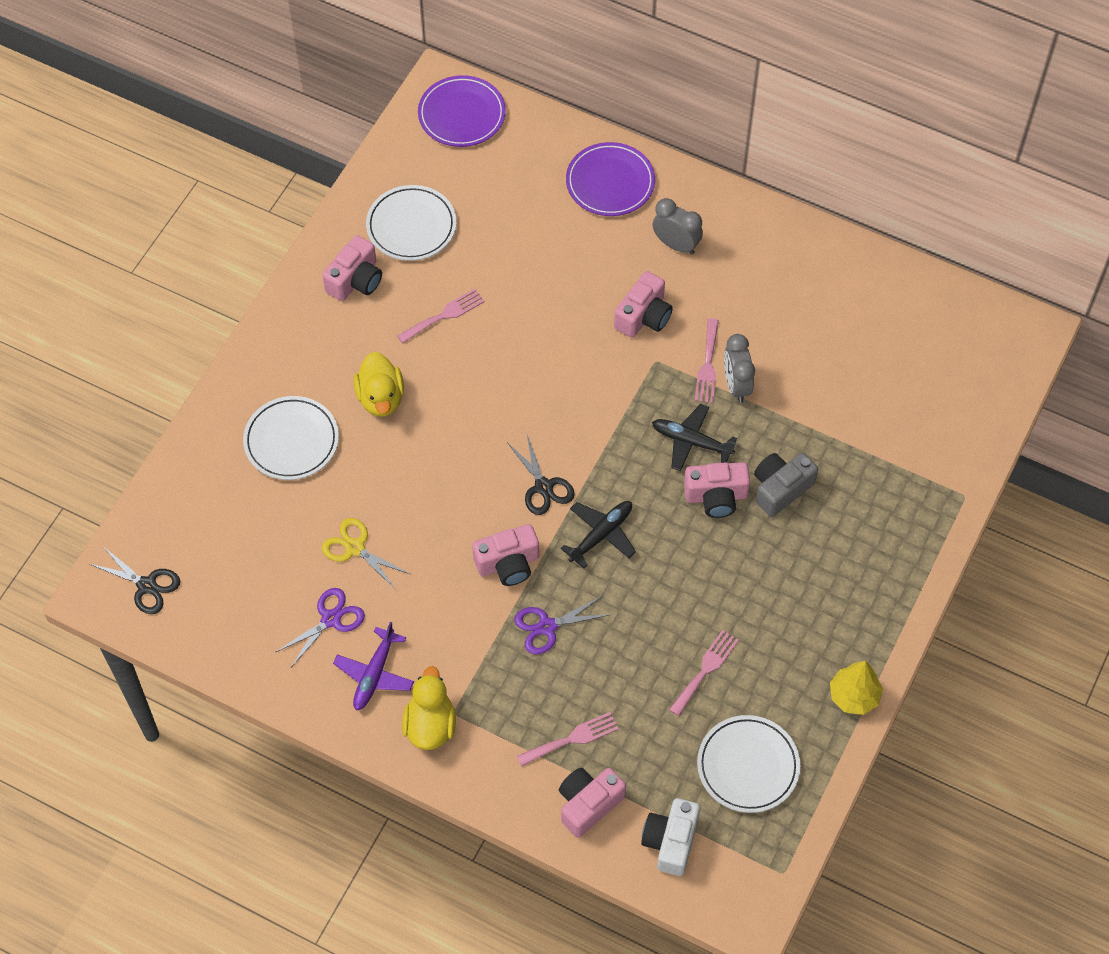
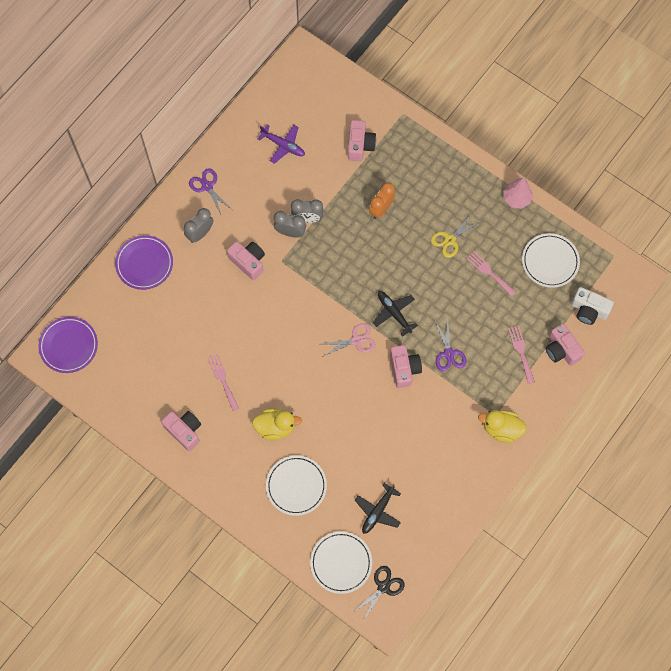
camera: 80 degrees left, 10 degrees up
purple scissors [276,588,365,667] -> purple scissors moved to [189,168,231,216]
yellow scissors [322,518,410,590] -> yellow scissors moved to [431,213,481,258]
purple plane [333,622,414,711] -> purple plane moved to [258,125,305,164]
white plate [366,185,456,261] -> white plate moved to [310,531,372,594]
black scissors [507,435,575,515] -> pink scissors [321,323,376,357]
black plane [652,404,737,471] -> black plane moved to [355,483,401,534]
pink camera [684,462,750,518] -> pink camera moved to [348,120,376,161]
pink fork [695,318,719,403] -> grey clock [274,211,306,238]
grey camera [754,453,818,517] -> orange clock [369,182,395,219]
yellow tree [830,661,883,715] -> pink tree [503,177,533,209]

